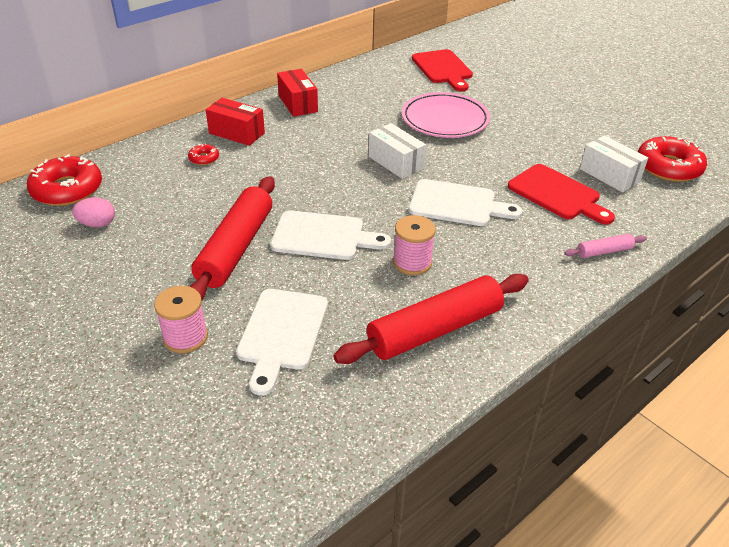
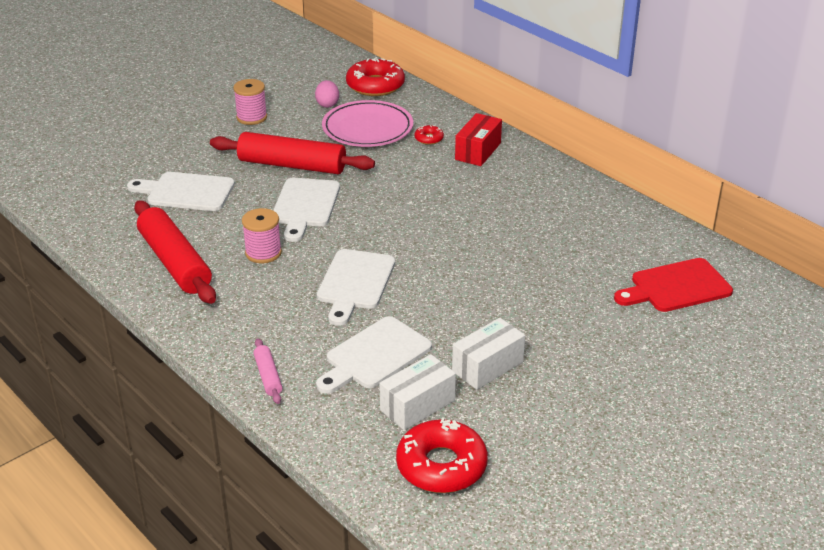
camera: 90 degrees right, 5 degrees down
pink spool [154,286,208,353] -> pink spool moved to [233,79,267,125]
red box [277,69,318,117] -> none
white box [369,123,426,179] -> white box moved to [452,318,525,390]
pink plate [402,92,490,138] -> pink plate moved to [322,100,413,147]
red cutting board [508,164,615,225] -> white cutting board [316,316,432,394]

